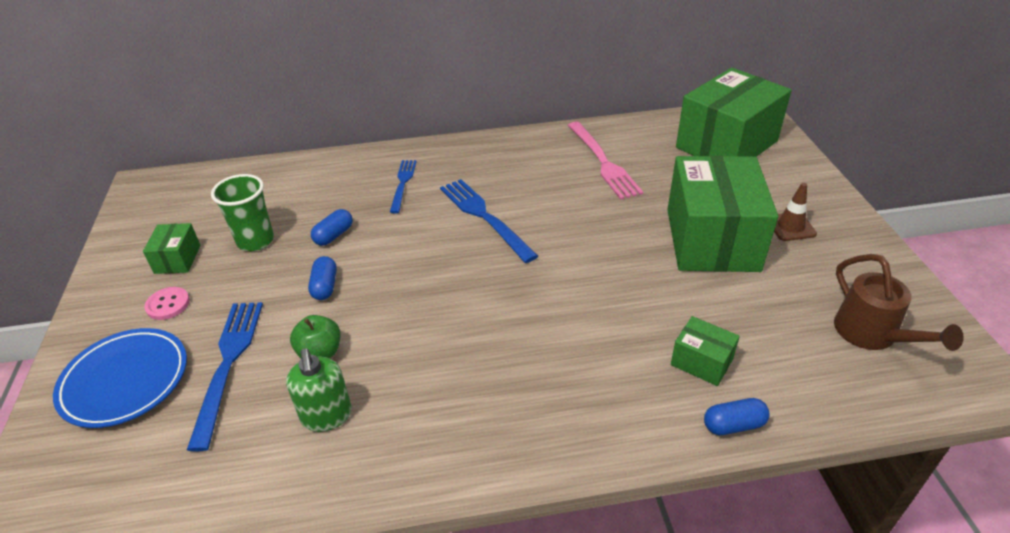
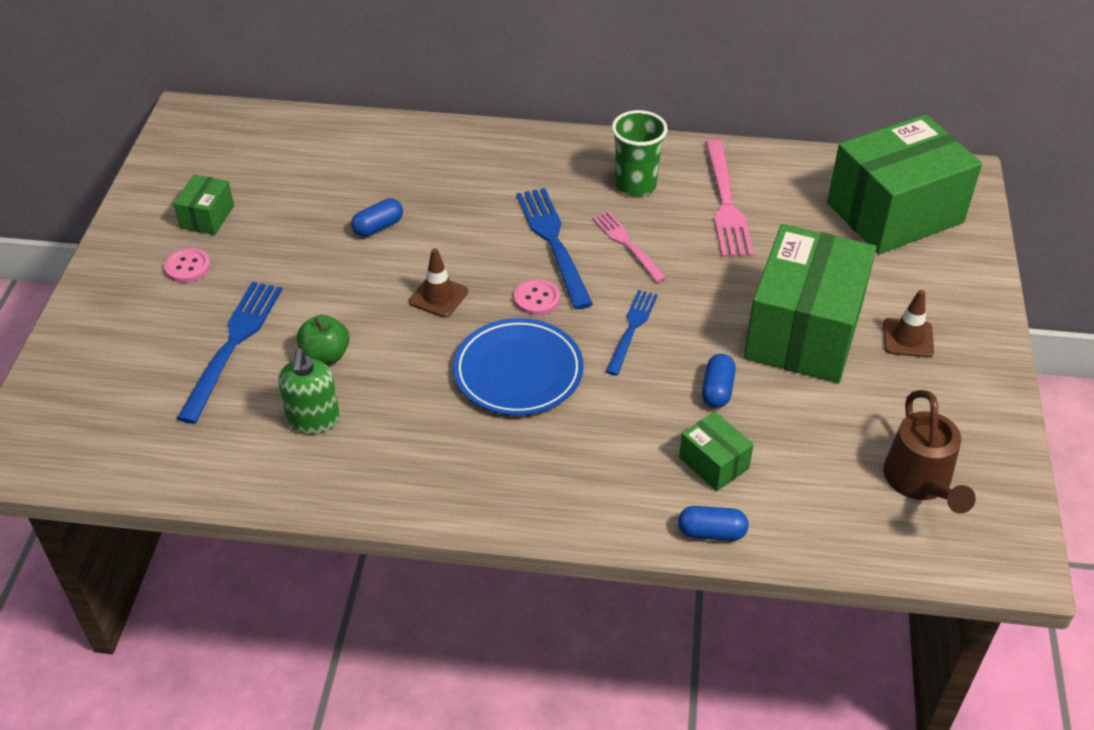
camera: 15 degrees right, 5 degrees up
blue plate [53,328,187,428] -> blue plate moved to [453,318,583,415]
green cup [211,174,274,251] -> green cup moved to [612,110,668,197]
blue capsule [308,256,337,300] -> blue capsule moved to [702,354,736,408]
blue fork [390,160,417,213] -> blue fork moved to [606,290,658,376]
none -> brown traffic cone [409,248,468,318]
none -> pink button [514,279,560,315]
none -> pink fork [592,211,667,283]

